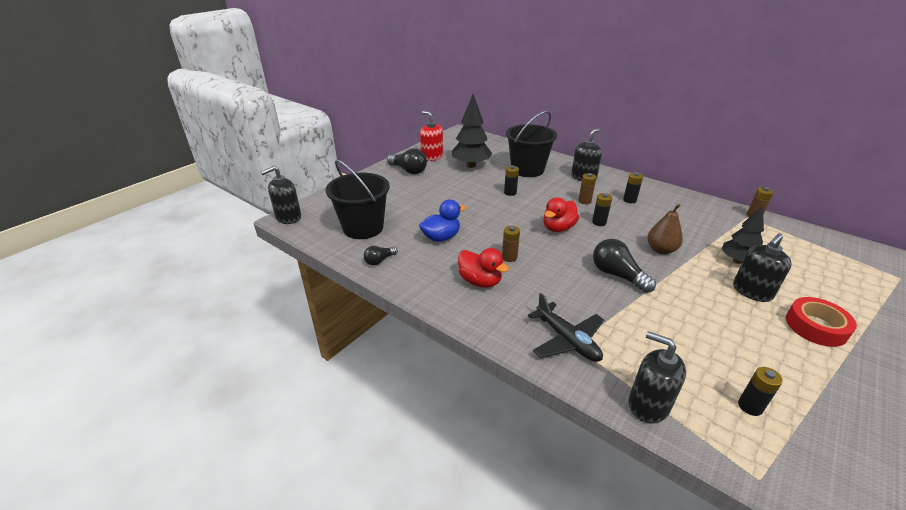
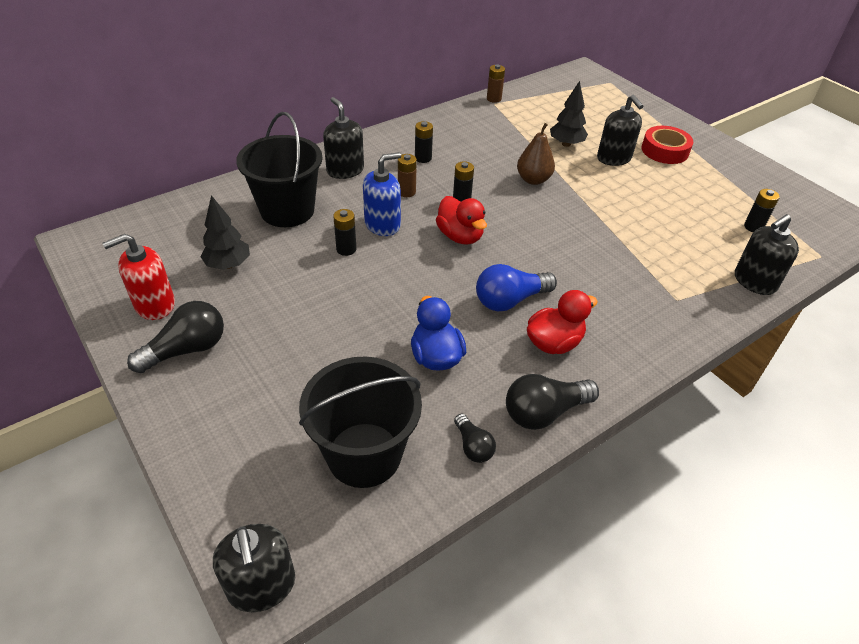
camera: 75 degrees left, 10 degrees up
black tree [452,94,492,168] -> black tree [200,195,250,270], size x0.65
brown battery [502,226,520,262] -> blue light bulb [476,264,557,311]
black plane [528,293,604,362] -> none
black light bulb [593,239,656,293] -> black light bulb moved to [506,374,599,430]
none -> blue soap dispenser [363,152,401,236]

